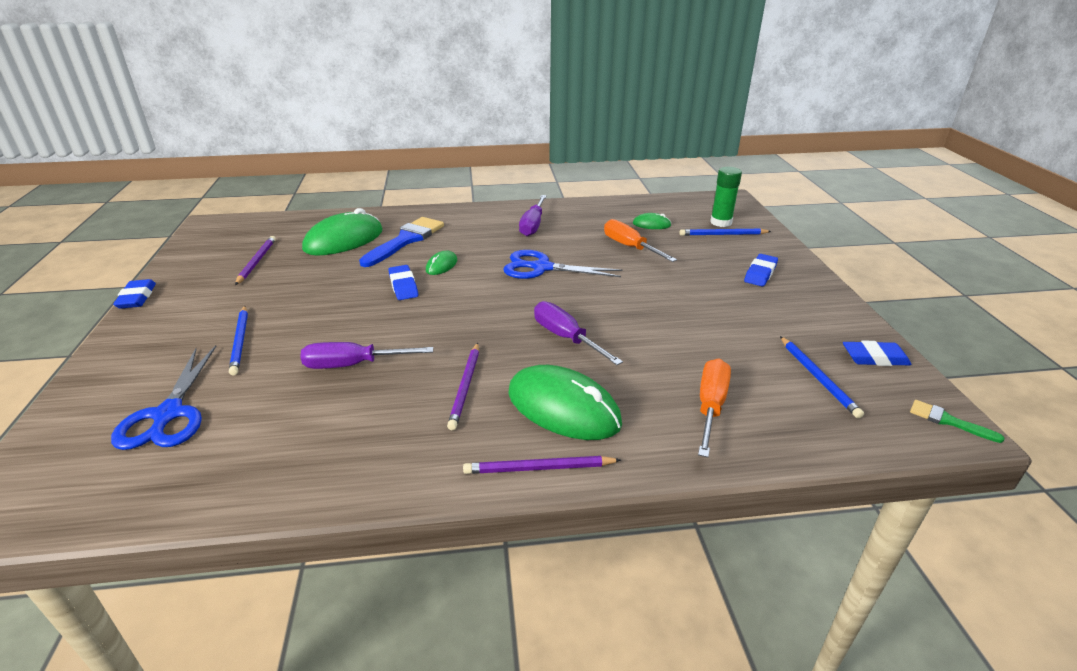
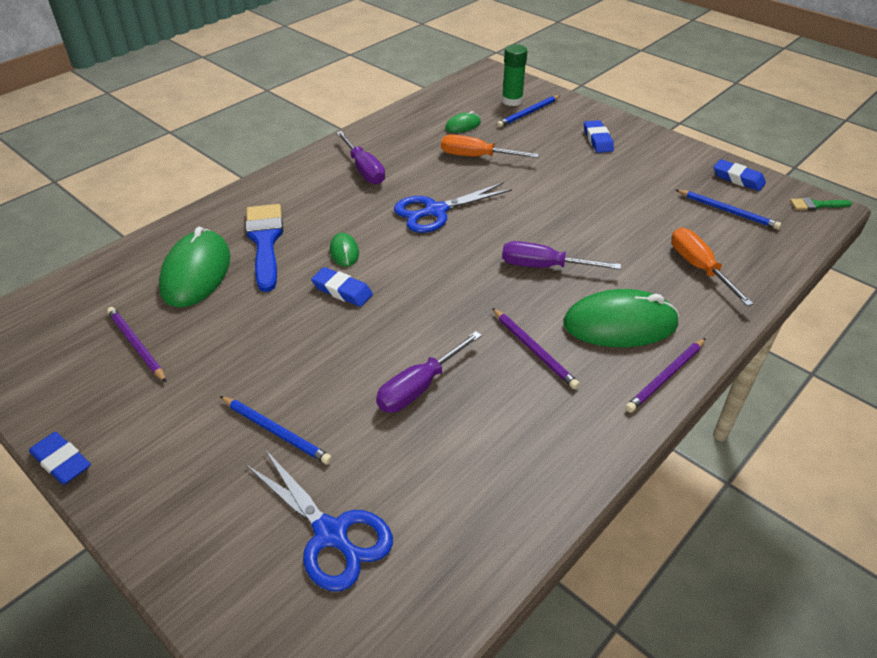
camera: 40 degrees left, 10 degrees up
blue eraser [843,341,911,366] -> blue eraser turned 75 degrees clockwise [713,159,766,191]

